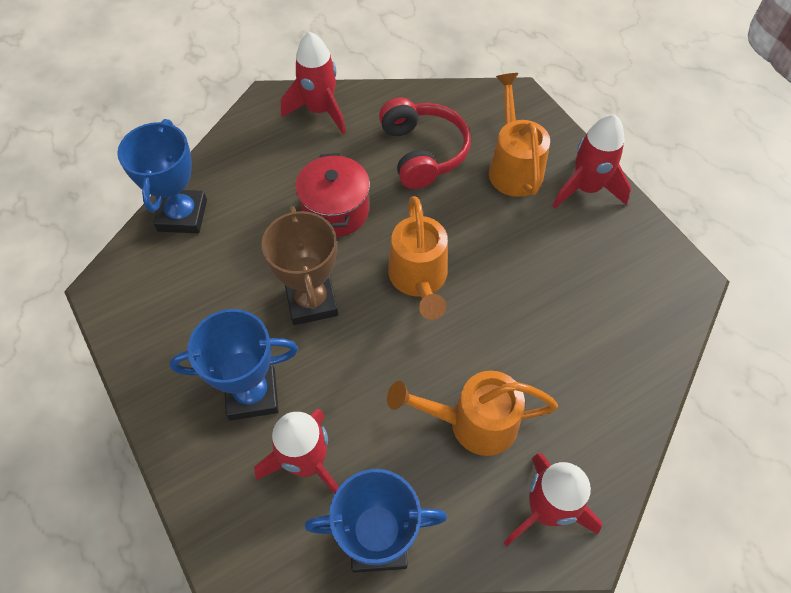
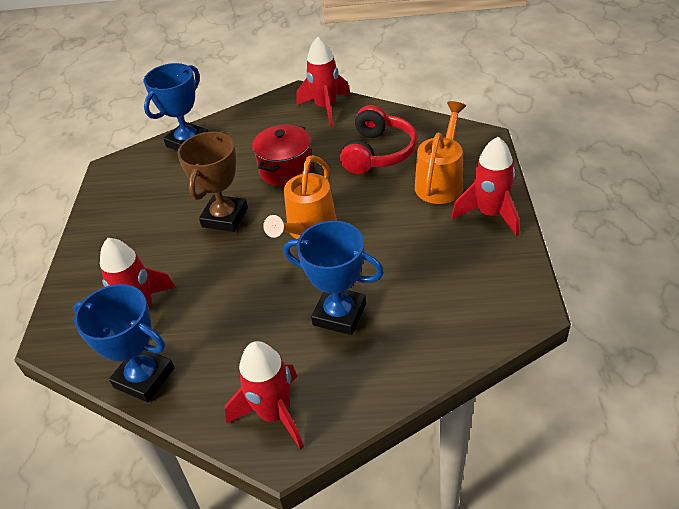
camera: 35 degrees right, 15 degrees down
blue trophy [170,309,298,421] -> blue trophy moved to [284,221,384,335]
orange watering can [387,371,558,456] -> none

